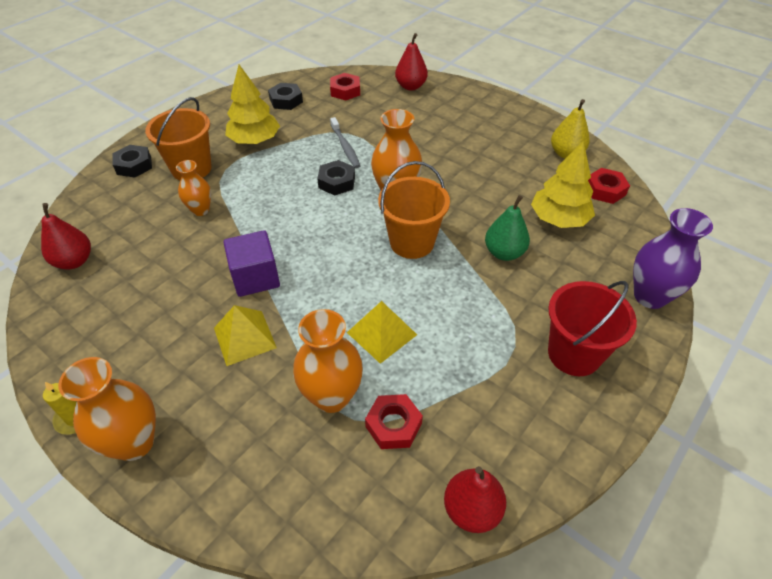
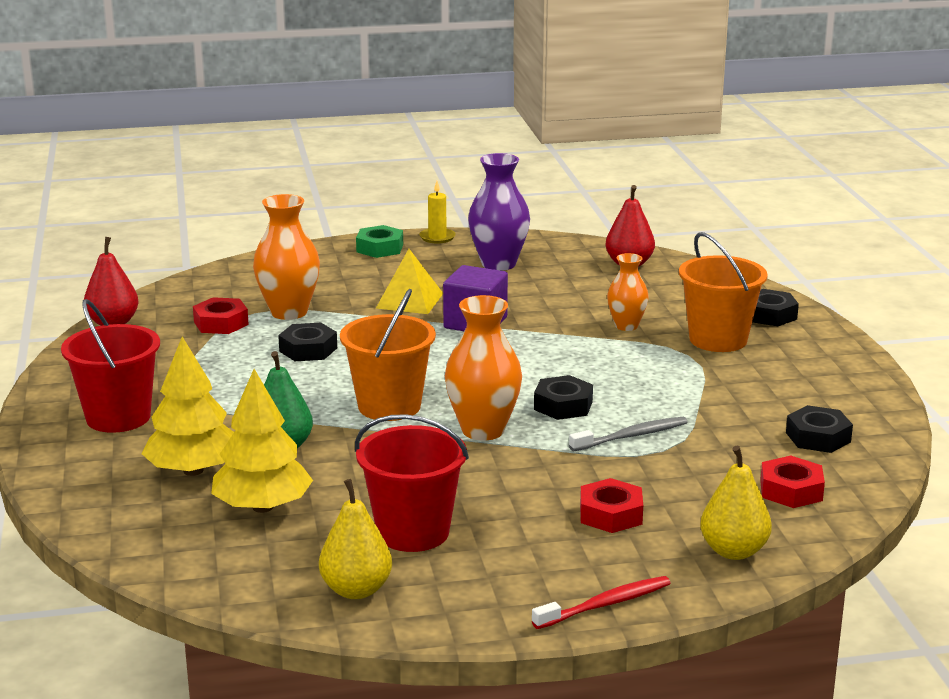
camera: 130 degrees right, 25 degrees down
orange vase [58,357,156,461] -> green nut [356,225,403,258]
yellow tree [225,65,280,144] -> yellow tree moved to [141,337,234,476]
grey toothbrush [330,117,360,168] -> grey toothbrush turned 135 degrees clockwise [569,417,687,451]
yellow pyramid [347,301,417,364] -> black nut [278,323,337,361]
red pear [395,33,428,91] -> yellow pear [700,445,772,560]
red nut [588,168,630,204] -> red nut moved to [580,478,643,533]
purple vase [633,208,713,309] -> purple vase moved to [468,153,530,271]
none -> red bucket [355,414,469,552]
none -> red toothbrush [532,576,671,629]

